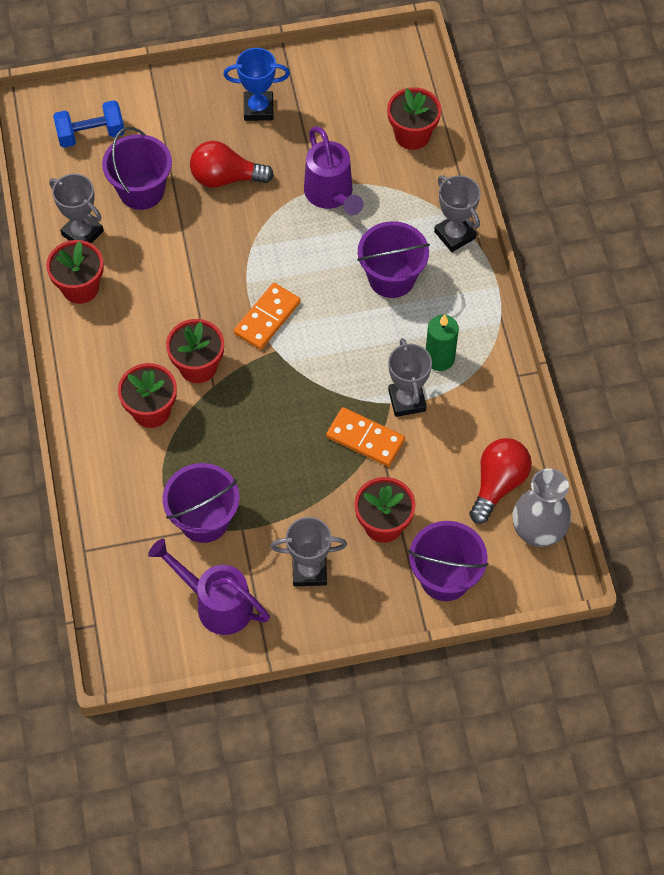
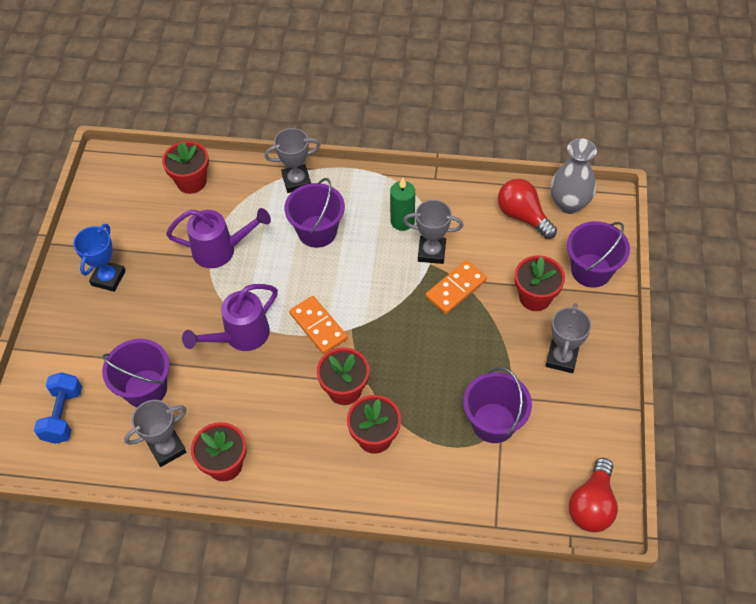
camera: 70 degrees left, 5 degrees down
purple watering can [148,538,270,635] -> purple watering can moved to [182,284,278,351]
red light bulb [190,141,274,188] -> red light bulb moved to [569,458,618,532]

